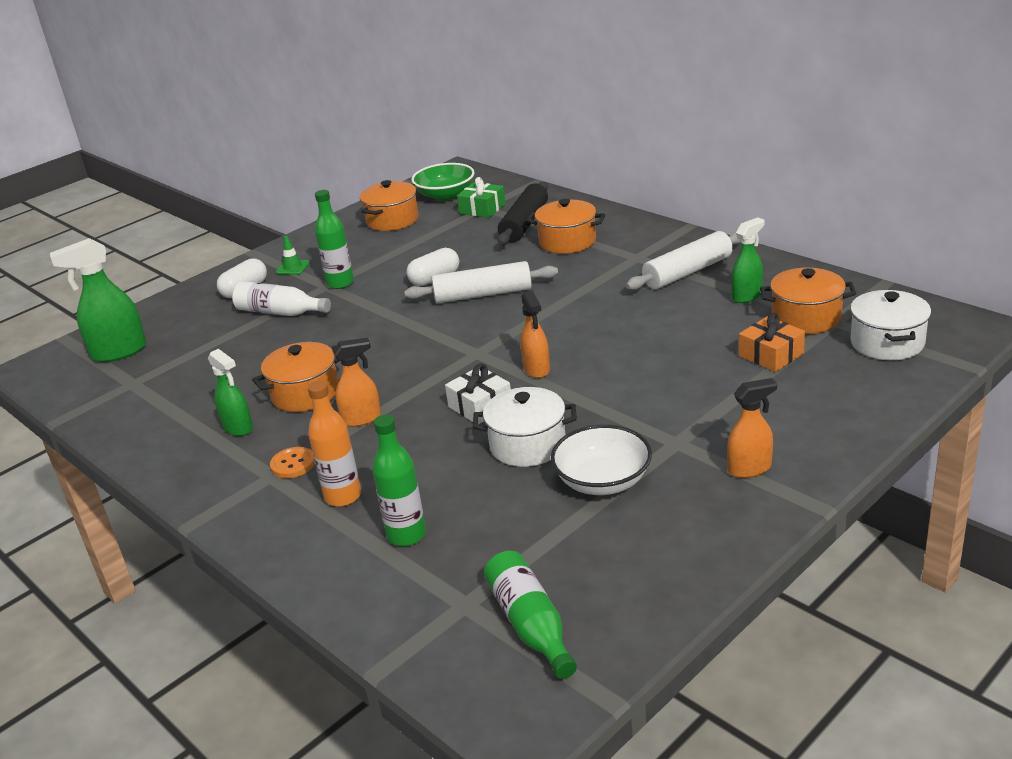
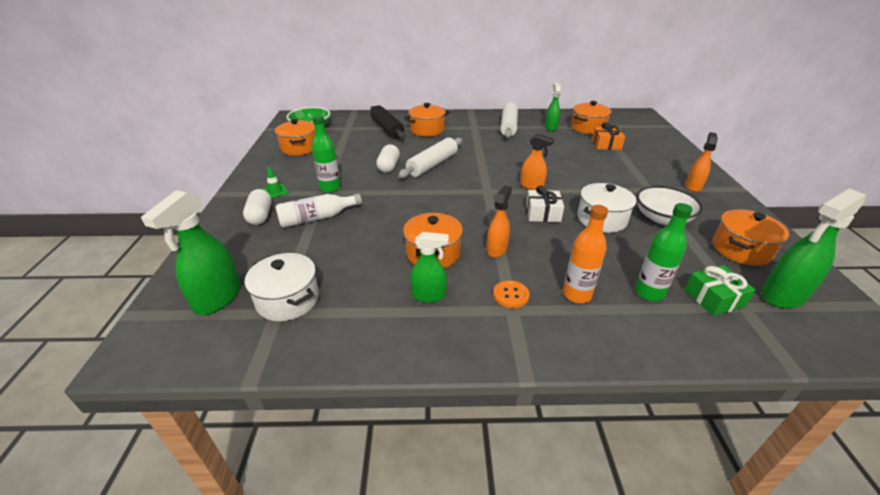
camera: 50 degrees left, 5 degrees up
green gift [457,177,505,218] -> green gift moved to [684,265,756,316]
green bottle [484,551,577,679] -> green spray bottle [762,188,866,308]
white pot [850,290,931,360] -> white pot moved to [245,253,319,321]
none -> orange pot [713,209,789,266]

